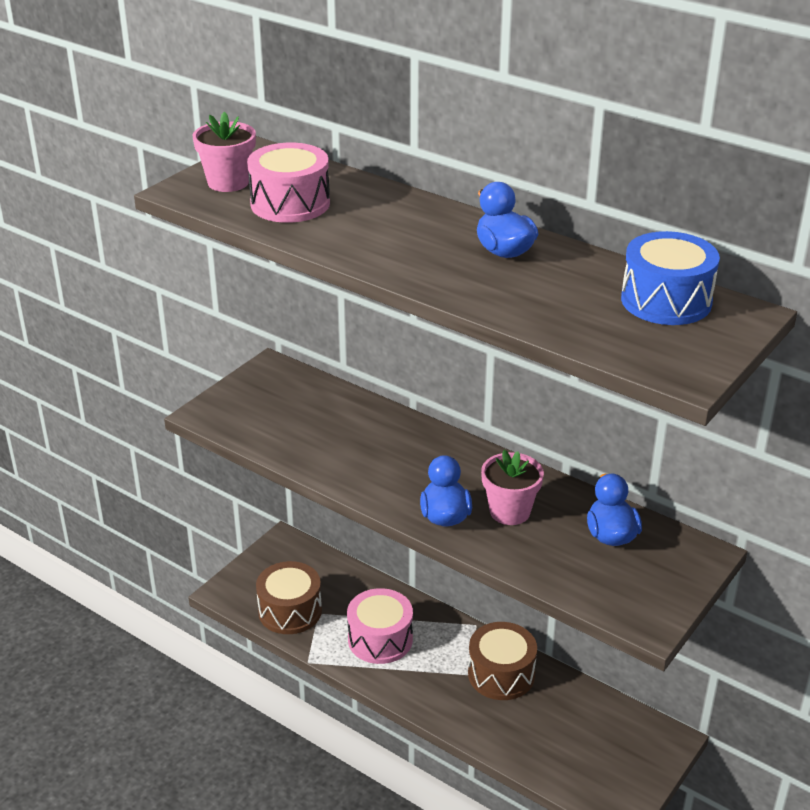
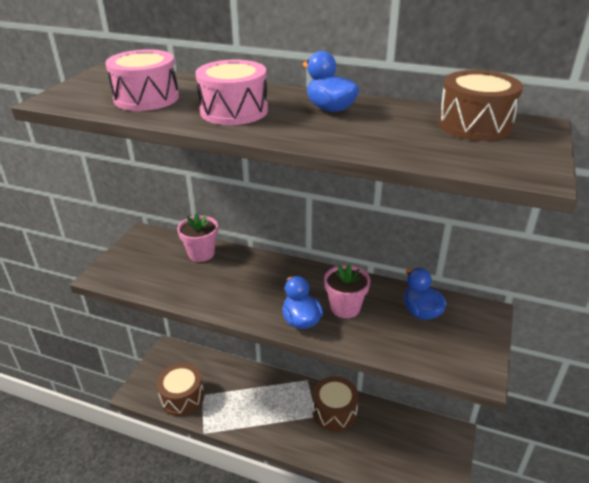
camera: 15 degrees left, 0 degrees up
pink flower pot [193,111,256,192] -> pink flower pot moved to [177,213,218,262]
pink drum [347,588,413,664] -> pink drum moved to [195,59,268,125]
blue drum [621,231,720,325] -> brown drum [438,70,523,141]

